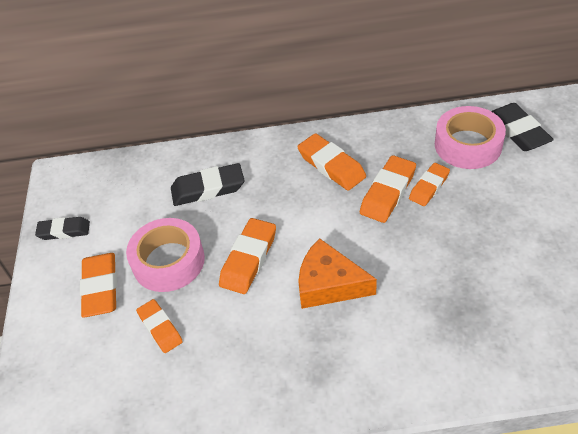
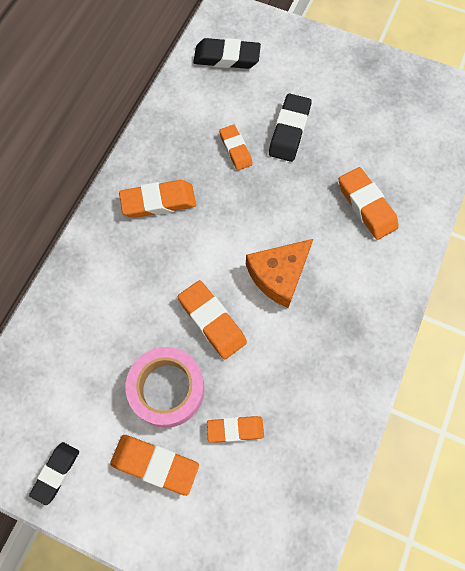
camera: 65 degrees left, 20 degrees up
black eraser [171,163,244,206] -> black eraser moved to [269,93,312,162]
orange eraser [360,155,416,223] -> orange eraser moved to [339,167,399,240]
pink tape [435,106,506,169] -> none

